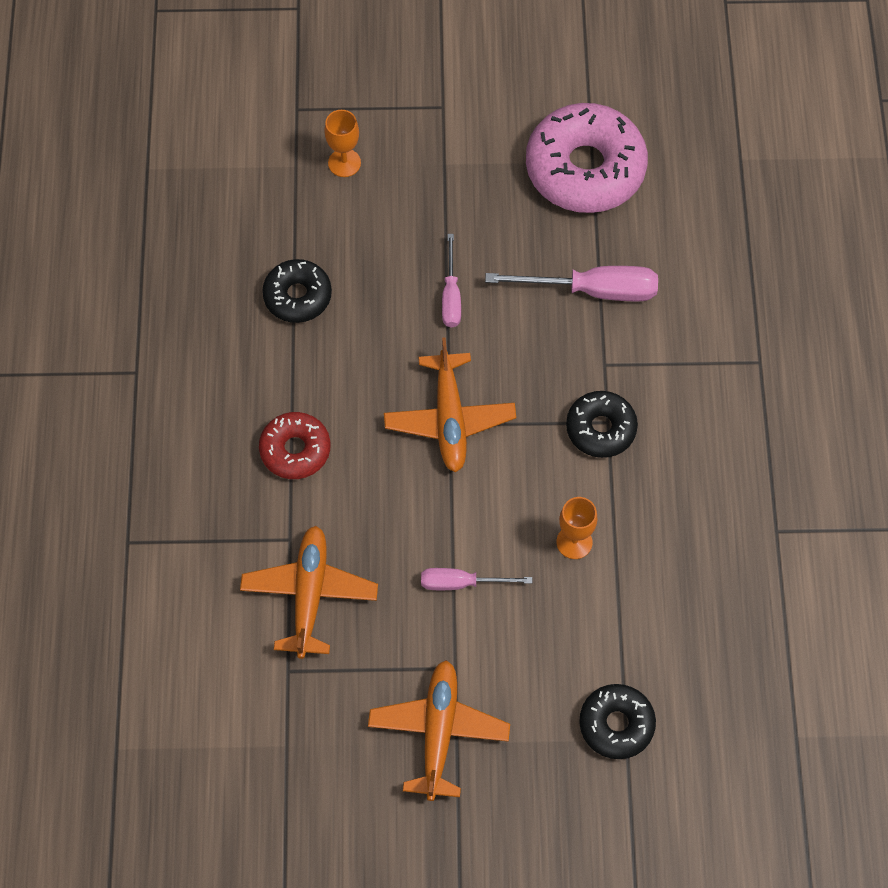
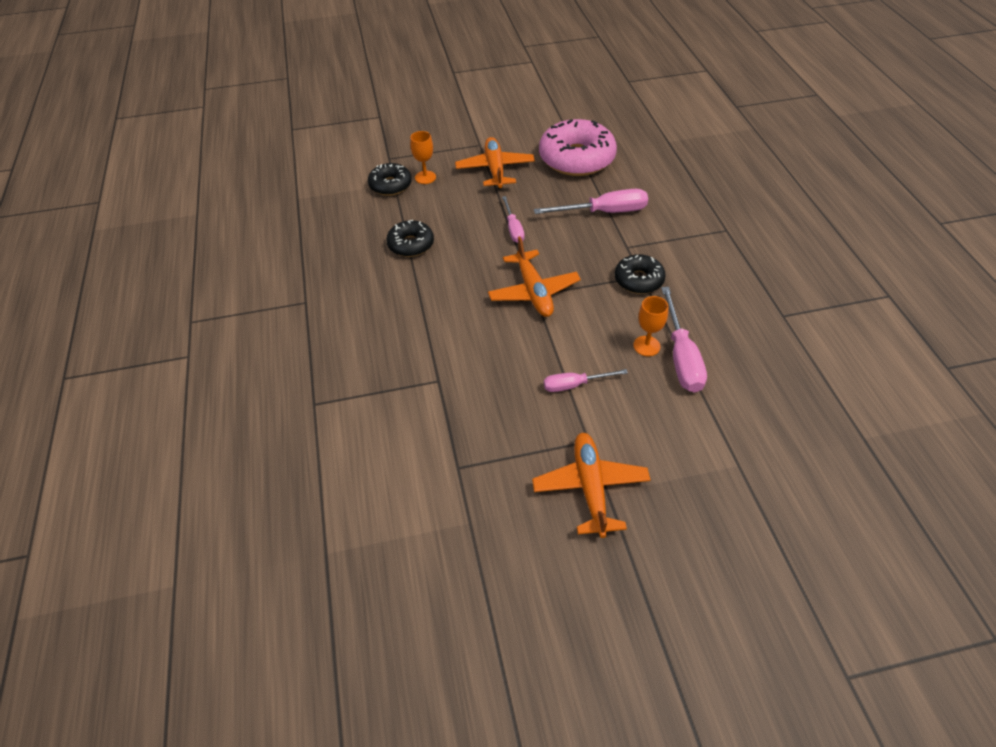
camera: 10 degrees left, 15 degrees down
orange plane [240,526,378,659] -> orange plane moved to [455,137,535,189]
red donut [259,412,330,479] -> none
black donut [579,684,656,759] -> black donut moved to [368,163,412,196]
none -> pink screwdriver [661,287,707,393]

